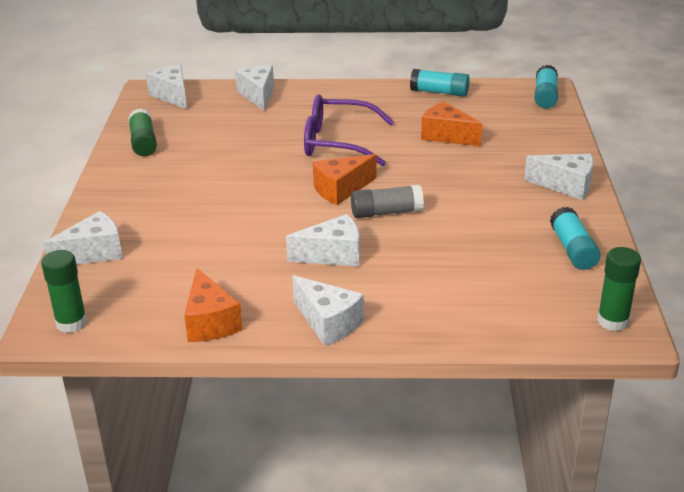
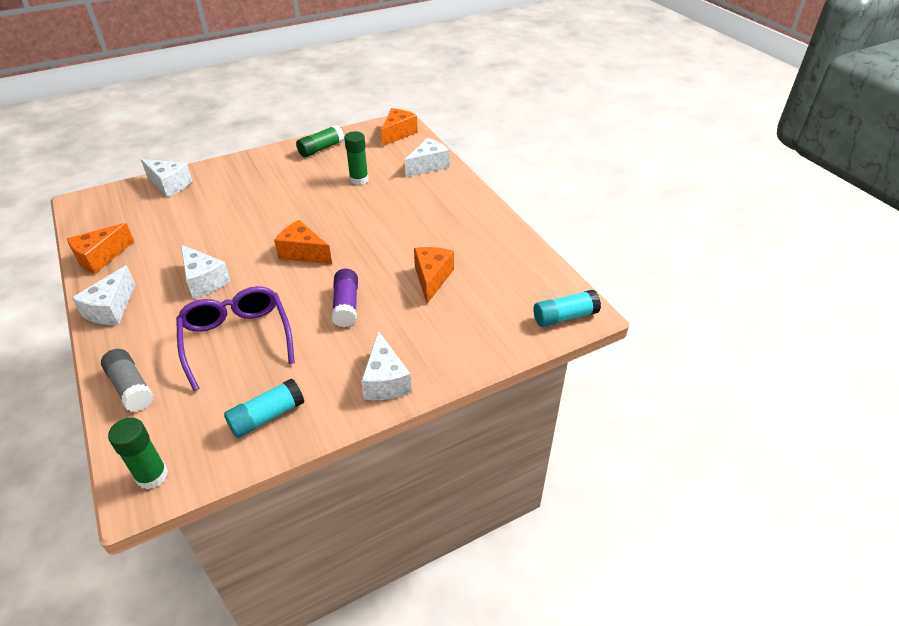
camera: 60 degrees right, 10 degrees up
green glue stick [41,250,87,333] -> green glue stick moved to [344,131,368,185]
white cheese [146,65,187,109] -> orange cheese [381,108,418,146]
purple glasses [304,95,394,166] -> purple glasses moved to [176,286,295,391]
grey glue stick [351,185,424,218] -> grey glue stick moved to [101,349,153,412]
turquoise glue stick [410,69,470,97] -> none
none -> purple glue stick [331,269,358,327]

